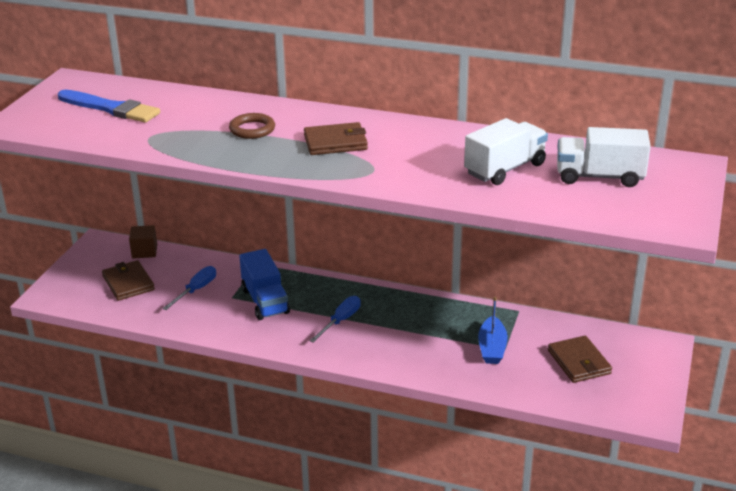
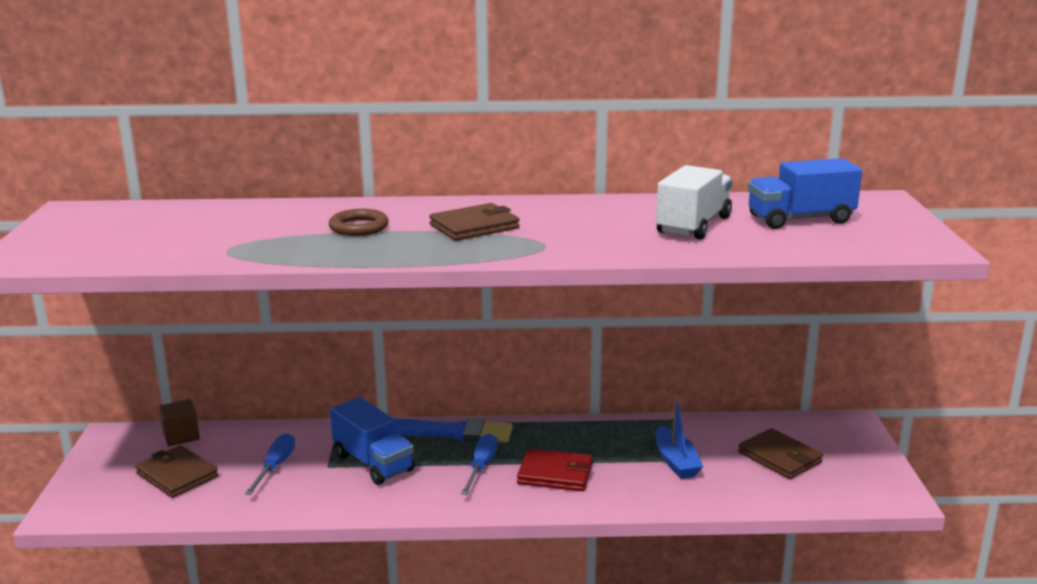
camera: 20 degrees left, 10 degrees down
blue brush [58,90,160,123] -> blue brush moved to [394,418,513,442]
white truck [557,127,651,187] -> blue truck [748,158,862,229]
none -> red wallet [517,448,593,491]

